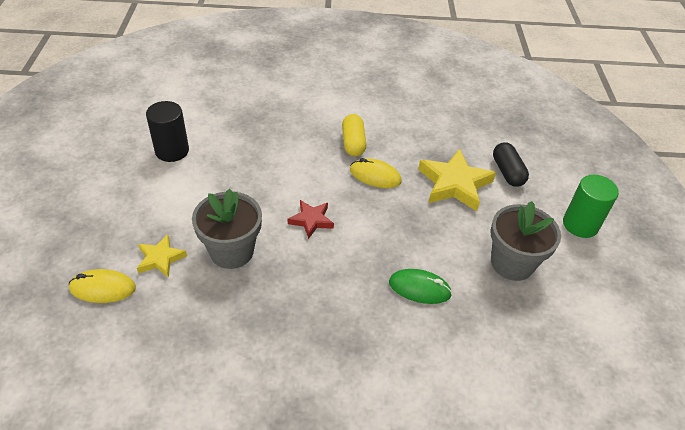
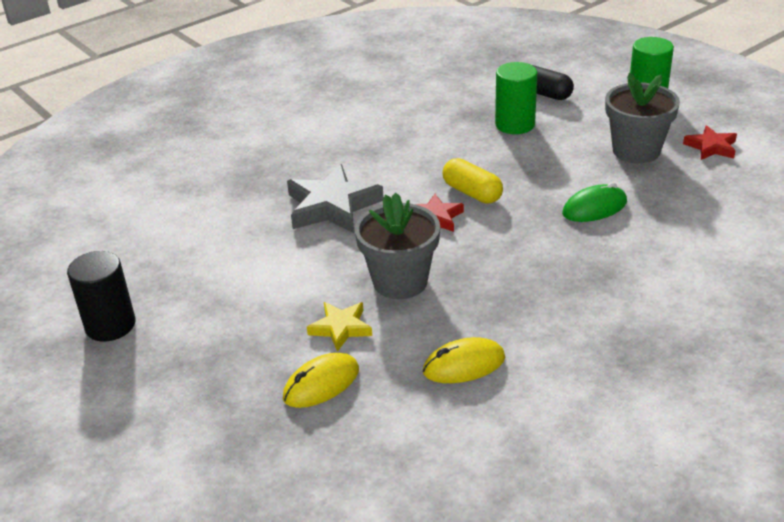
camera: 35 degrees left, 10 degrees down
black cylinder [146,101,189,162] -> black cylinder moved to [67,251,135,342]
yellow capsule [342,114,366,156] -> yellow capsule moved to [443,158,503,203]
yellow mouse [350,158,402,188] -> yellow mouse moved to [423,337,505,383]
yellow star [418,148,496,211] -> green cylinder [495,62,537,134]
none -> grey star [287,164,384,233]
none -> red star [683,125,737,160]

